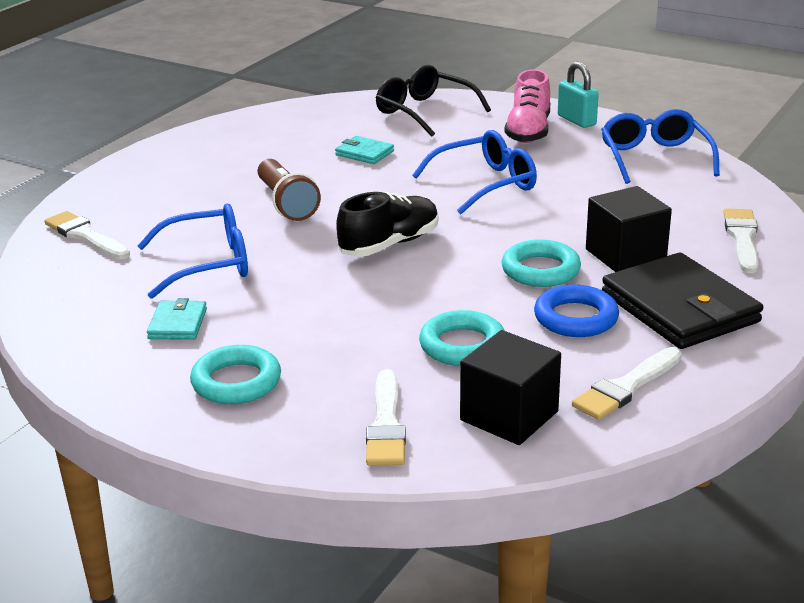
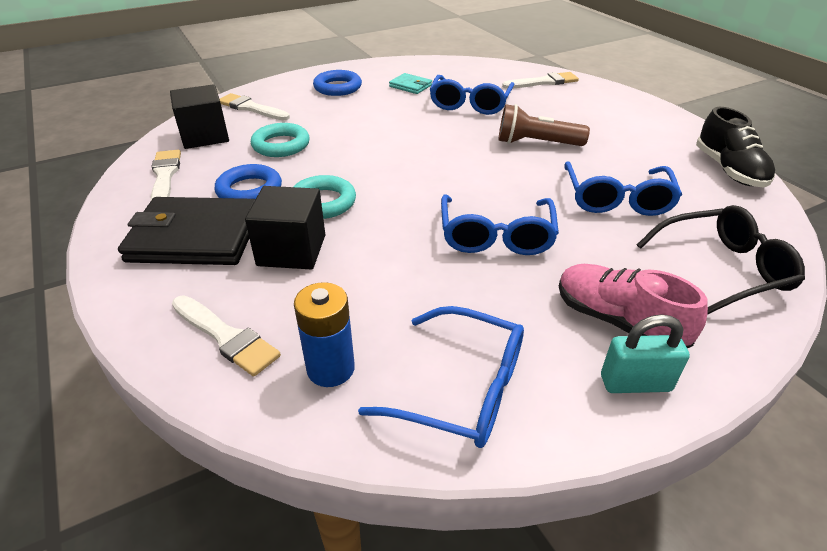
camera: 120 degrees right, 10 degrees up
turquoise ring [190,345,281,404] -> blue ring [313,70,362,96]
turquoise wallet [335,136,394,164] -> blue glasses [564,161,682,216]
black shoe [336,192,439,256] -> black shoe moved to [696,107,775,188]
none -> blue battery [294,282,355,387]

